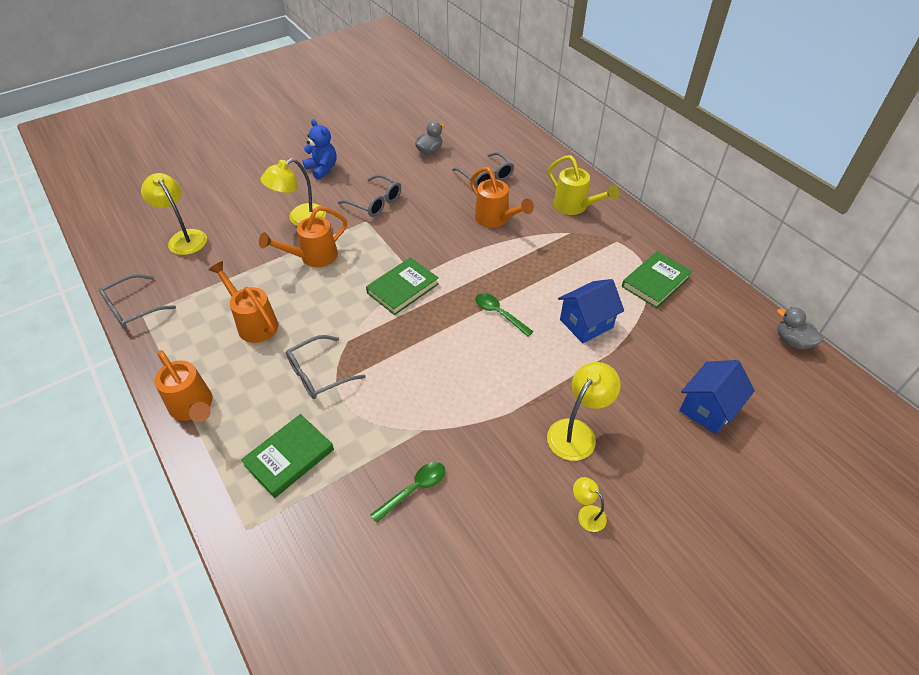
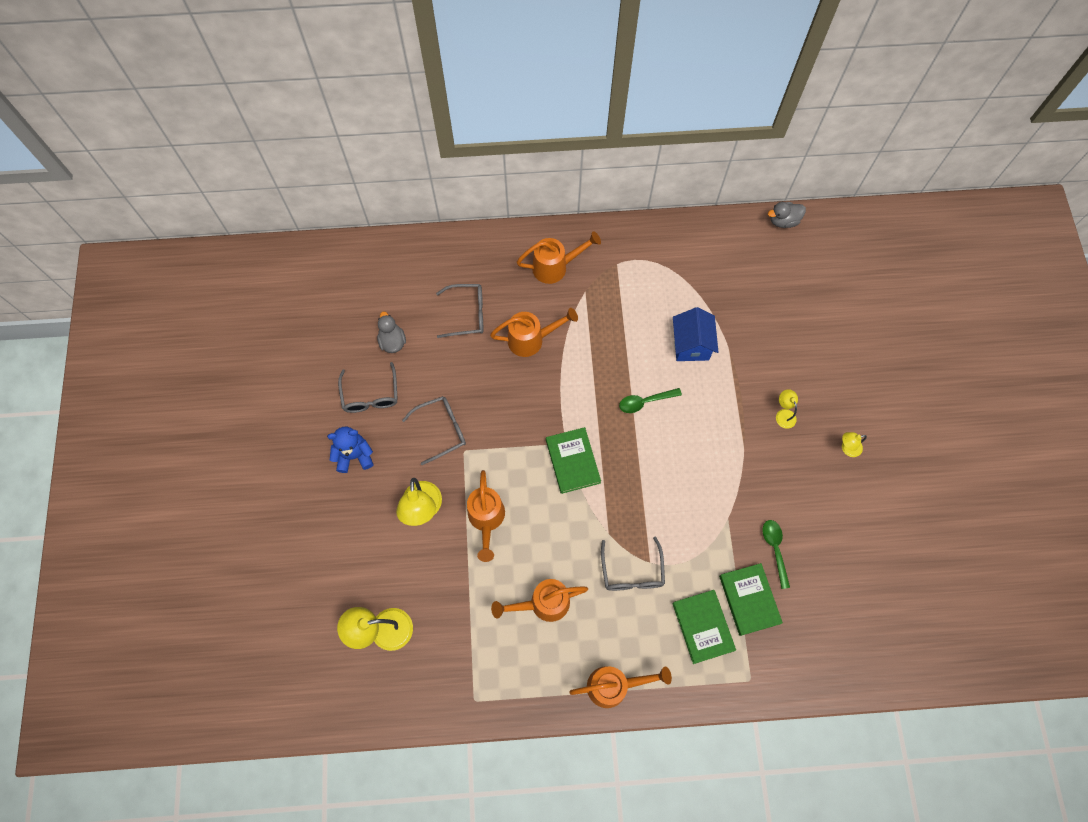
camera: 60 degrees left, 20 degrees up
grey glasses [98,274,176,329] -> grey glasses moved to [338,362,398,413]
yellow lamp [547,362,621,461] -> yellow lamp [776,389,798,429], size x0.54
yellow watering can [548,155,619,215] -> orange watering can [517,231,601,284]
green book [622,251,692,308] -> green book moved to [719,563,783,636]
blue house [679,360,755,434] -> none

